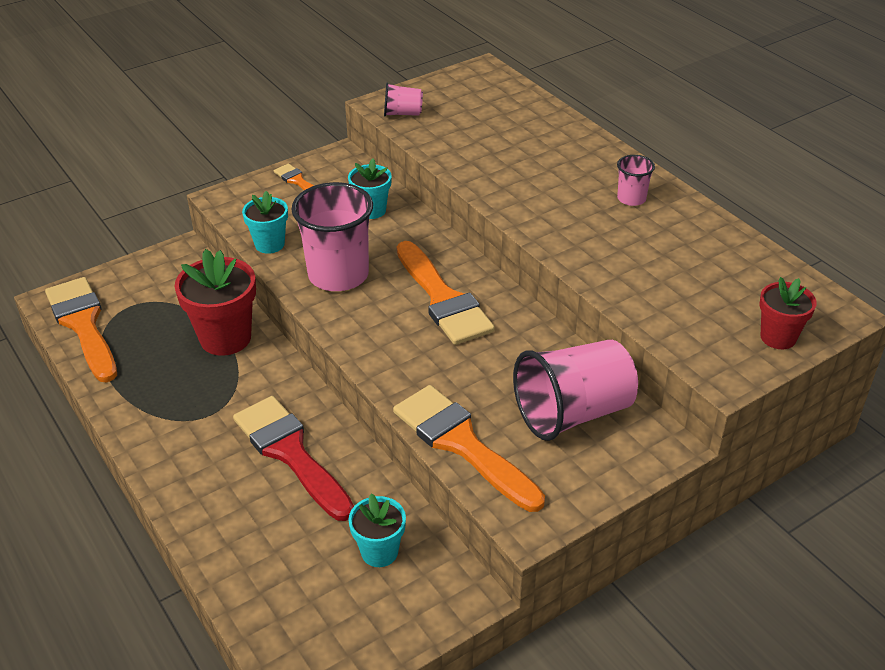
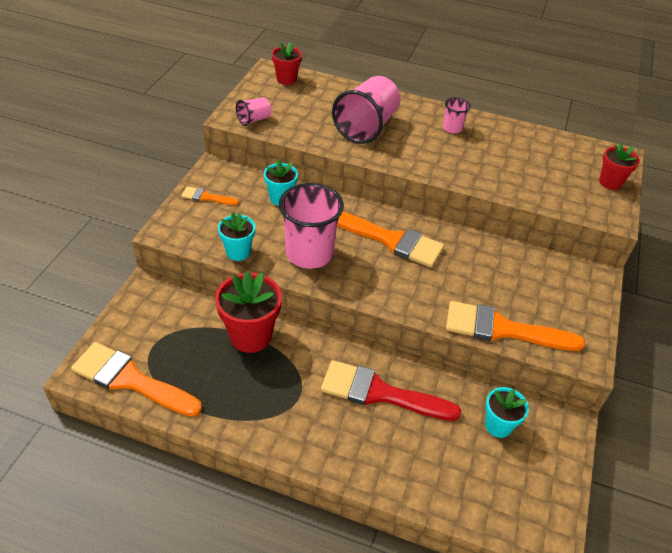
camera: 40 degrees left, 5 degrees up
pink cup [513,340,638,441] -> pink cup moved to [332,76,400,144]
none -> red flower pot [272,42,302,85]

